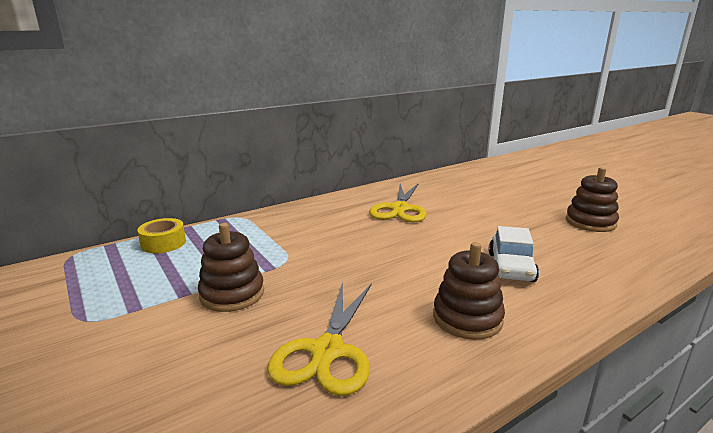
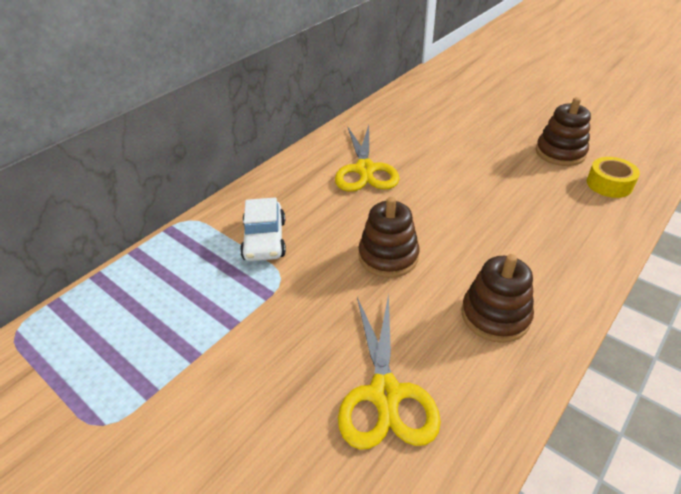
camera: 15 degrees left, 20 degrees up
yellow tape [137,218,186,253] -> yellow tape moved to [587,157,640,198]
brown stacking toy [198,223,264,312] -> brown stacking toy moved to [359,197,420,278]
white car [488,226,539,282] -> white car moved to [240,197,286,261]

